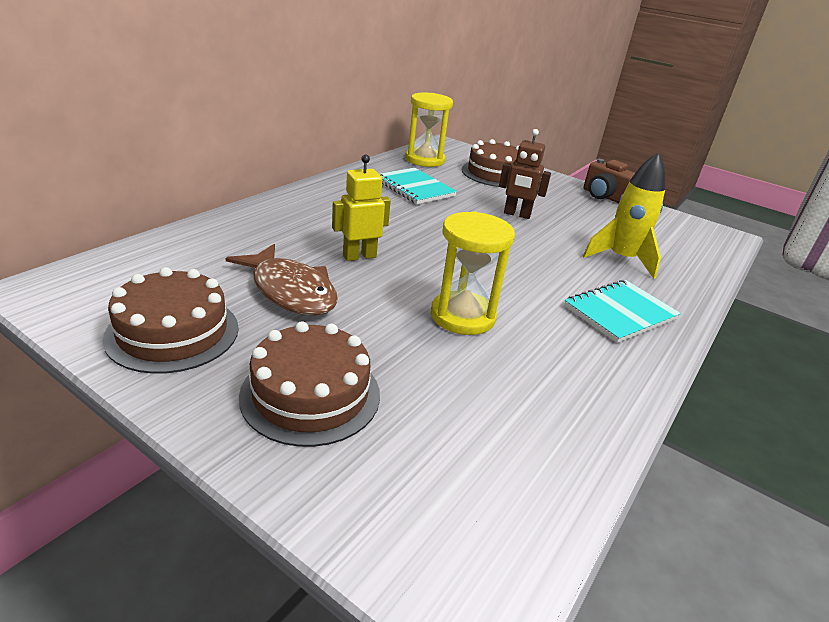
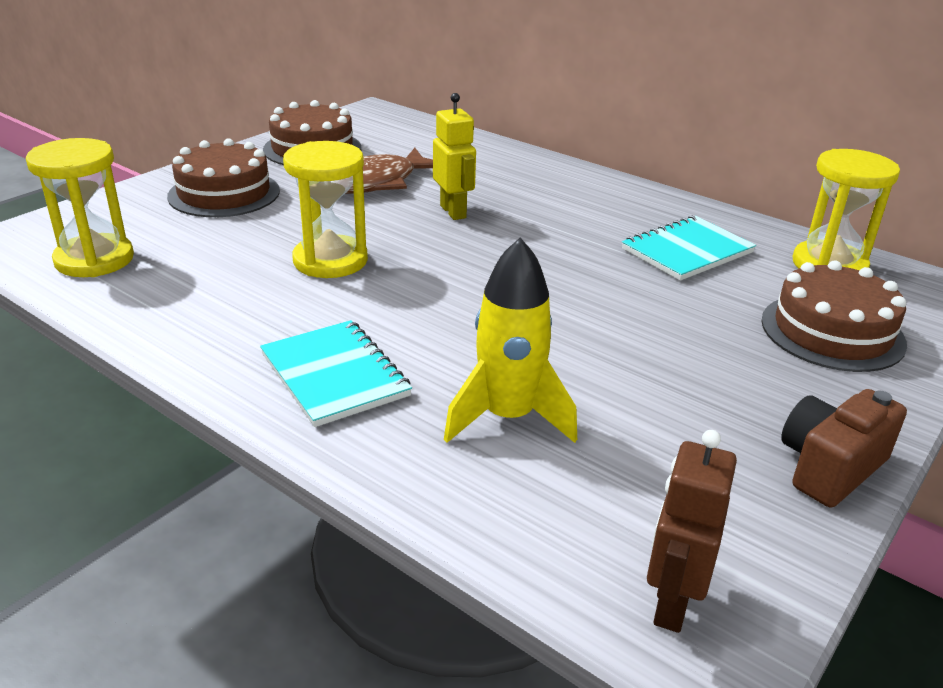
camera: 95 degrees right, 0 degrees up
brown robot [499,129,551,219] -> brown robot moved to [647,430,737,633]
none -> yellow hourglass [26,138,134,277]

